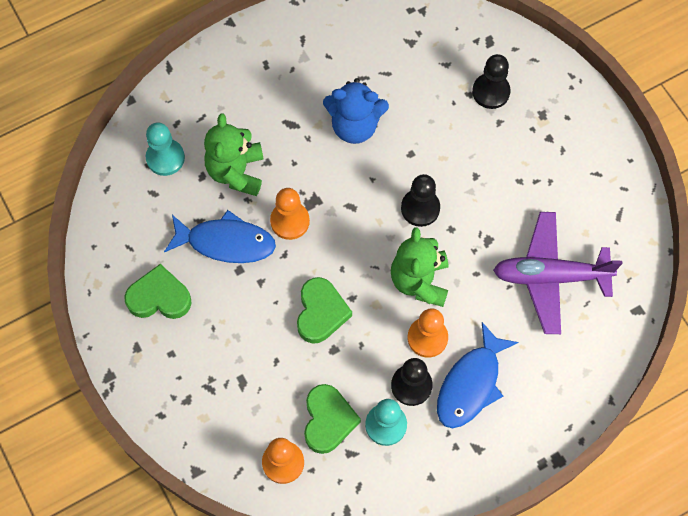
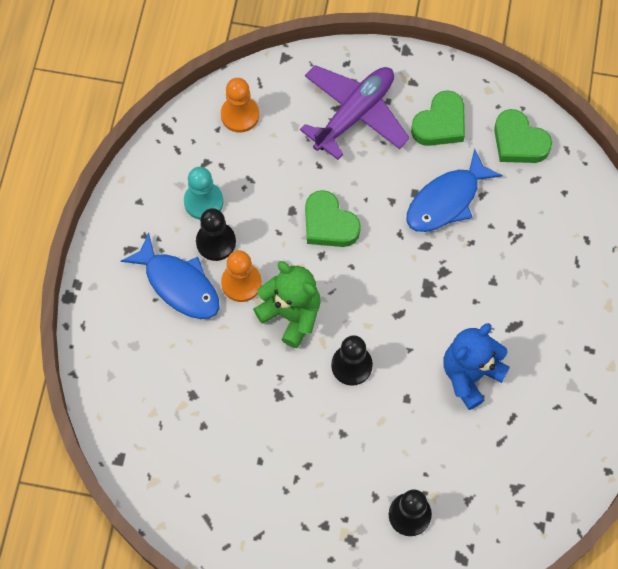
camera: 130 degrees right, 0 degrees up
turquoise pawn [146,122,185,176] -> none
green teddy bear [204,113,264,196] -> none
orange pawn [270,188,310,240] -> none
green heart [304,384,361,454] -> green heart moved to [494,109,552,163]
blue fish [437,322,519,428] -> blue fish turned 150 degrees clockwise [121,233,220,319]
purple plane [493,212,622,334] -> purple plane moved to [300,65,410,160]

